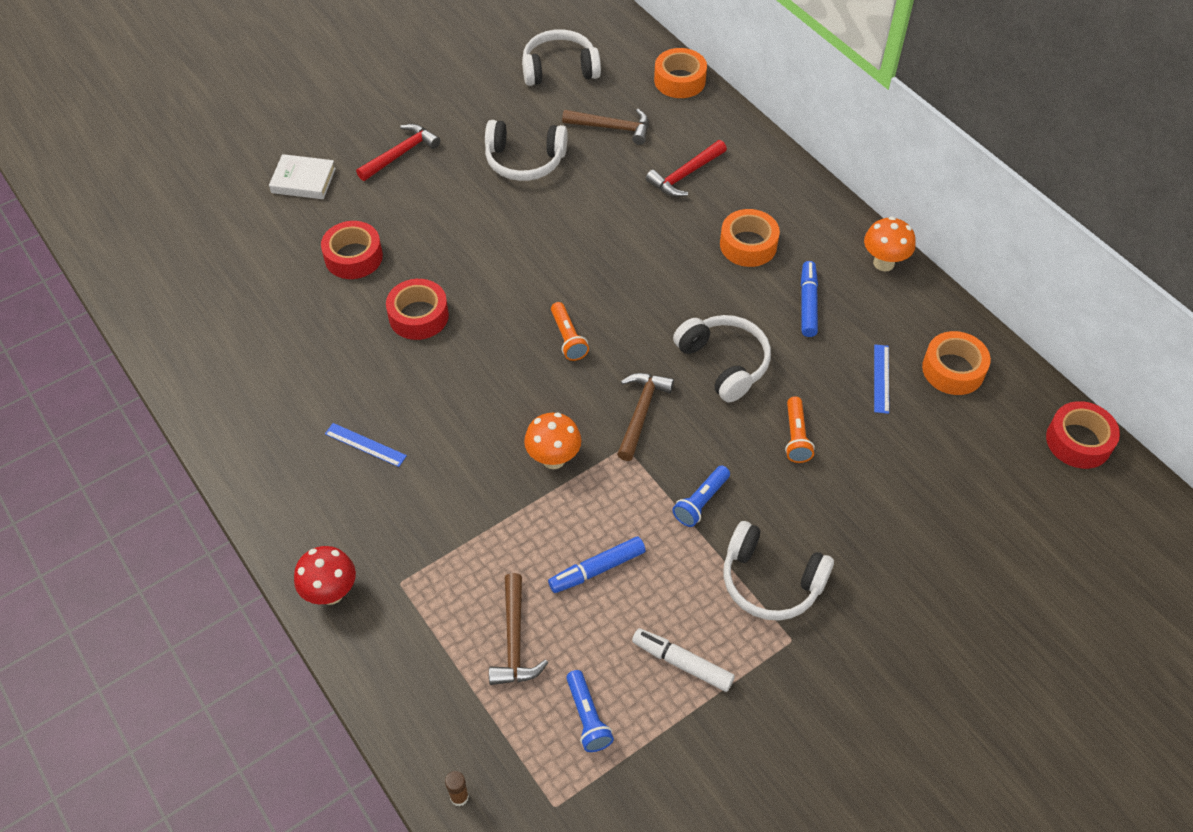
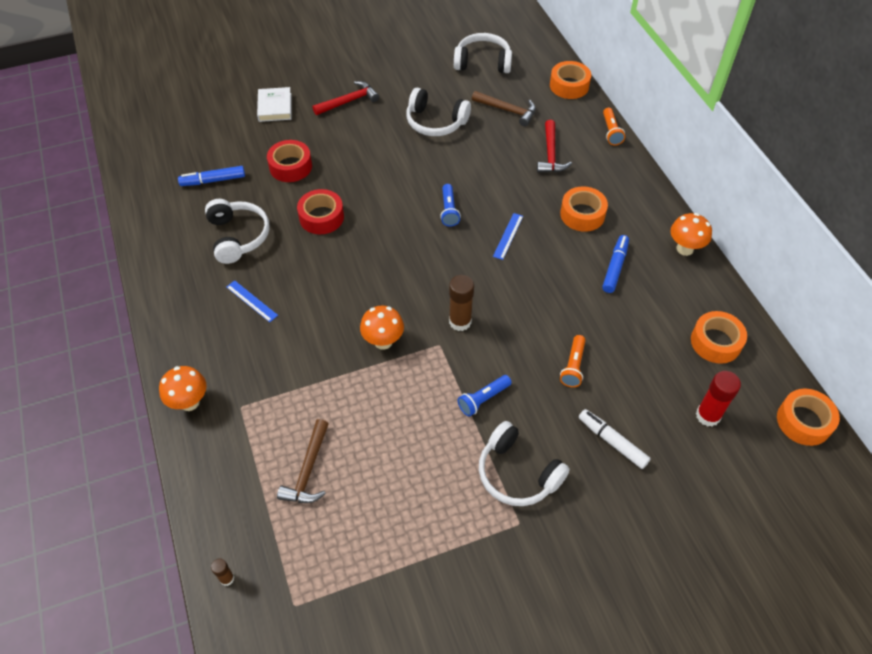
camera: 15 degrees right, 0 degrees up
white book [269,154,336,199] -> white book turned 60 degrees clockwise [257,87,291,122]
red mushroom [294,546,356,605] -> orange mushroom [159,366,207,411]
blue marker [548,536,646,593] -> blue marker moved to [178,166,245,186]
orange flashlight [551,302,589,361] -> orange flashlight moved to [603,108,625,145]
blue flashlight [566,670,614,752] -> blue flashlight moved to [440,184,461,227]
brown hammer [617,373,674,461] -> brown glue stick [449,275,474,331]
white marker [632,628,735,692] -> white marker moved to [579,409,651,469]
red hammer [646,140,727,197] -> red hammer turned 60 degrees counterclockwise [537,120,572,173]
white headphones [673,315,771,402] -> white headphones moved to [205,199,270,264]
blue ruler [874,344,889,414] -> blue ruler moved to [493,213,523,260]
red tape [1046,401,1120,469] -> orange tape [777,389,840,446]
none -> red glue stick [696,371,741,427]

